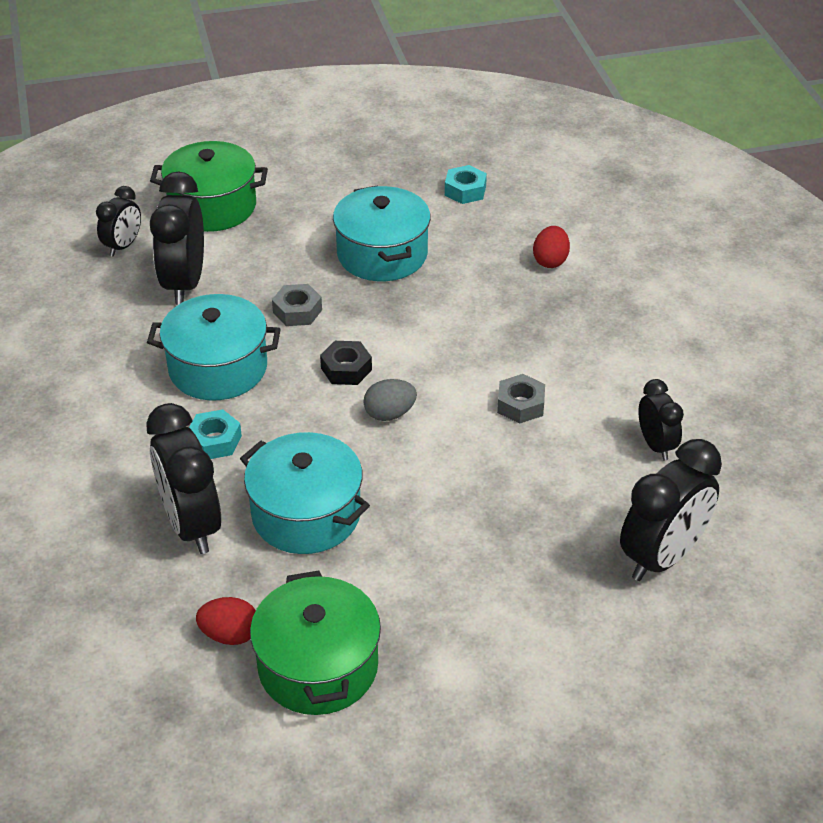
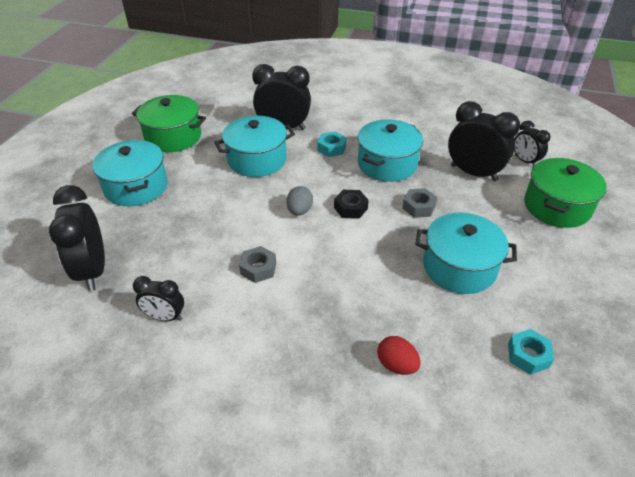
camera: 120 degrees right, 0 degrees up
red egg [196,597,256,645] -> none
none -> turquoise pot [92,140,167,206]

